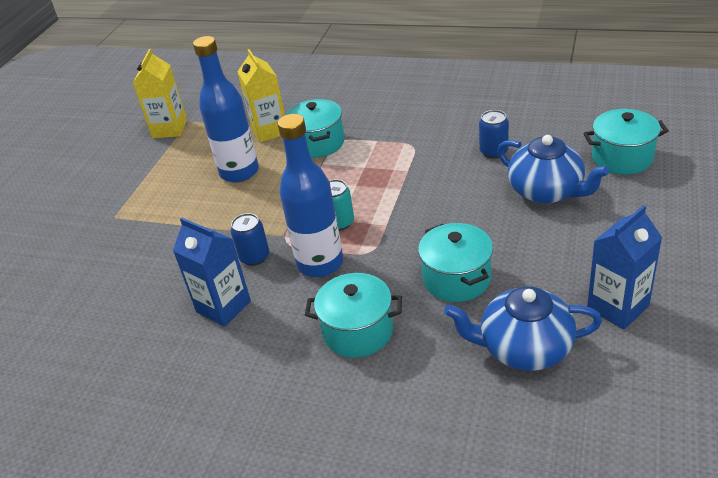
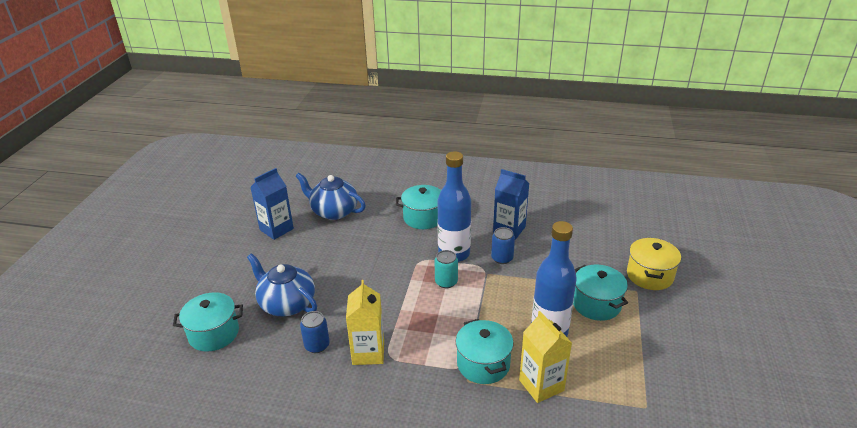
camera: 170 degrees right, 5 degrees down
yellow carton [133,49,187,138] -> yellow carton moved to [346,280,384,365]
turquoise pot [418,223,493,302] -> turquoise pot moved to [573,265,628,321]
blue teapot [444,286,602,371] -> blue teapot turned 150 degrees counterclockwise [296,173,366,220]
none -> yellow pot [627,237,681,290]

